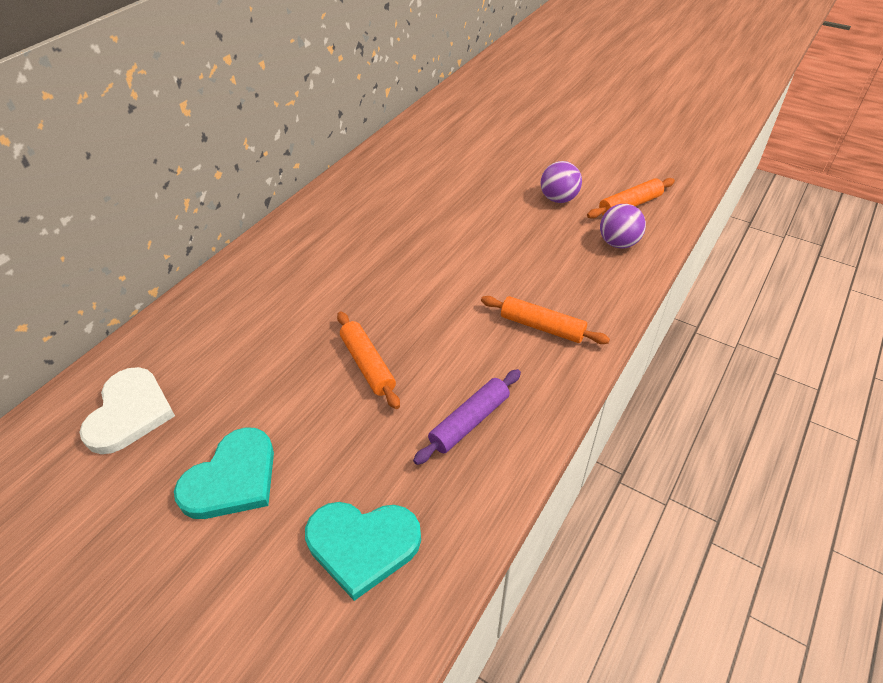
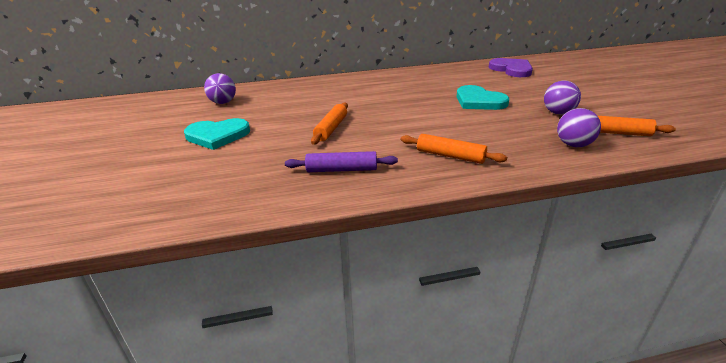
camera: 45 degrees right, 15 degrees down
white heart [79,367,175,454] -> purple ball [204,73,236,104]
turquoise heart [305,502,421,601] -> turquoise heart moved to [456,85,509,110]
orange rolling pin [481,296,610,344] -> orange rolling pin turned 45 degrees counterclockwise [400,134,507,164]
none -> purple heart [489,58,533,77]

